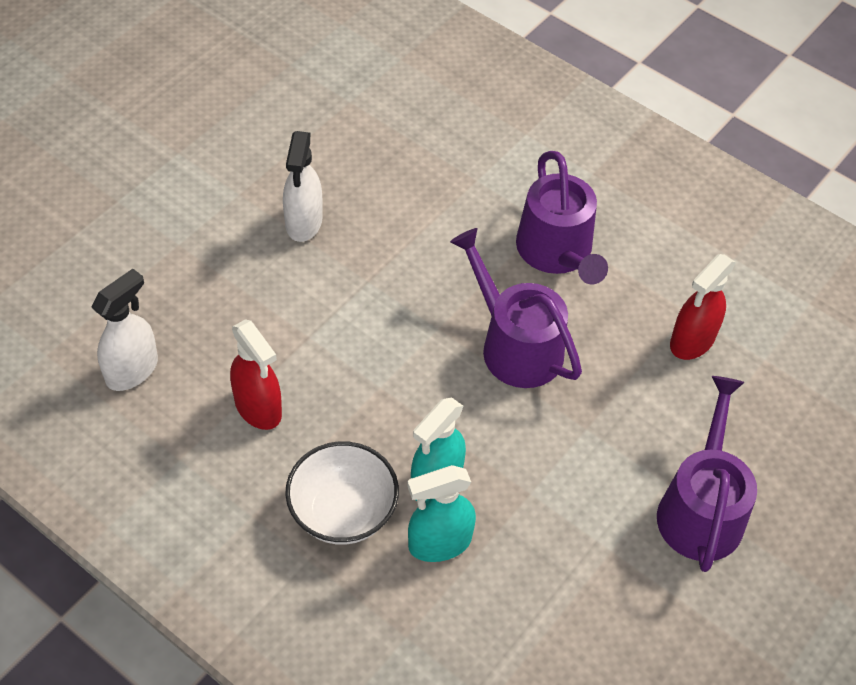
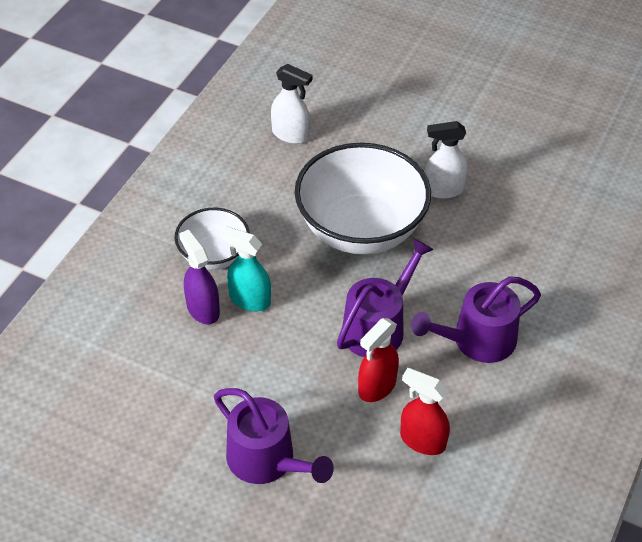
camera: 80 degrees right, 5 degrees down
red spray bottle [230,320,282,430] -> red spray bottle moved to [358,318,399,402]
turquoise spray bottle [407,465,476,562] -> purple spray bottle [179,229,220,324]
purple watering can [657,376,757,572] -> purple watering can turned 45 degrees clockwise [214,388,334,484]
none -> white bowl [294,143,431,254]

